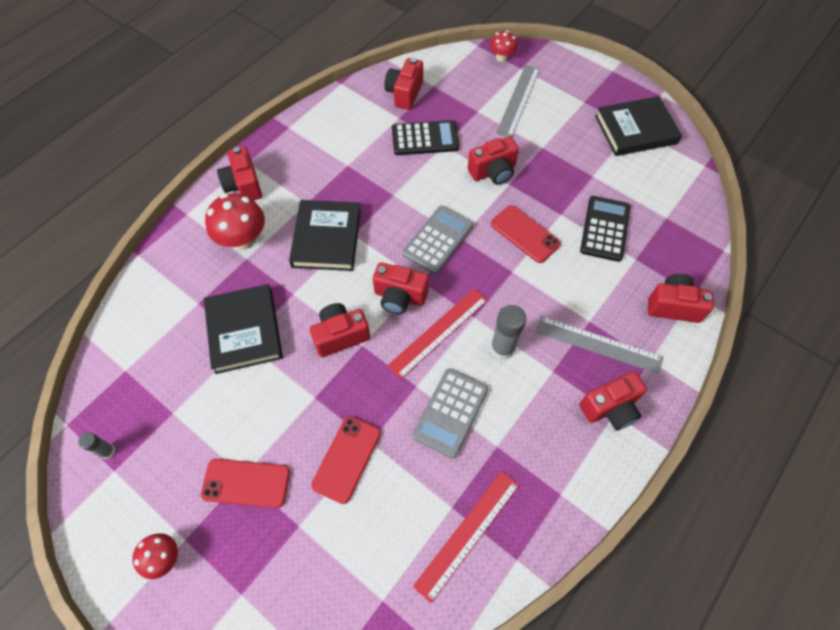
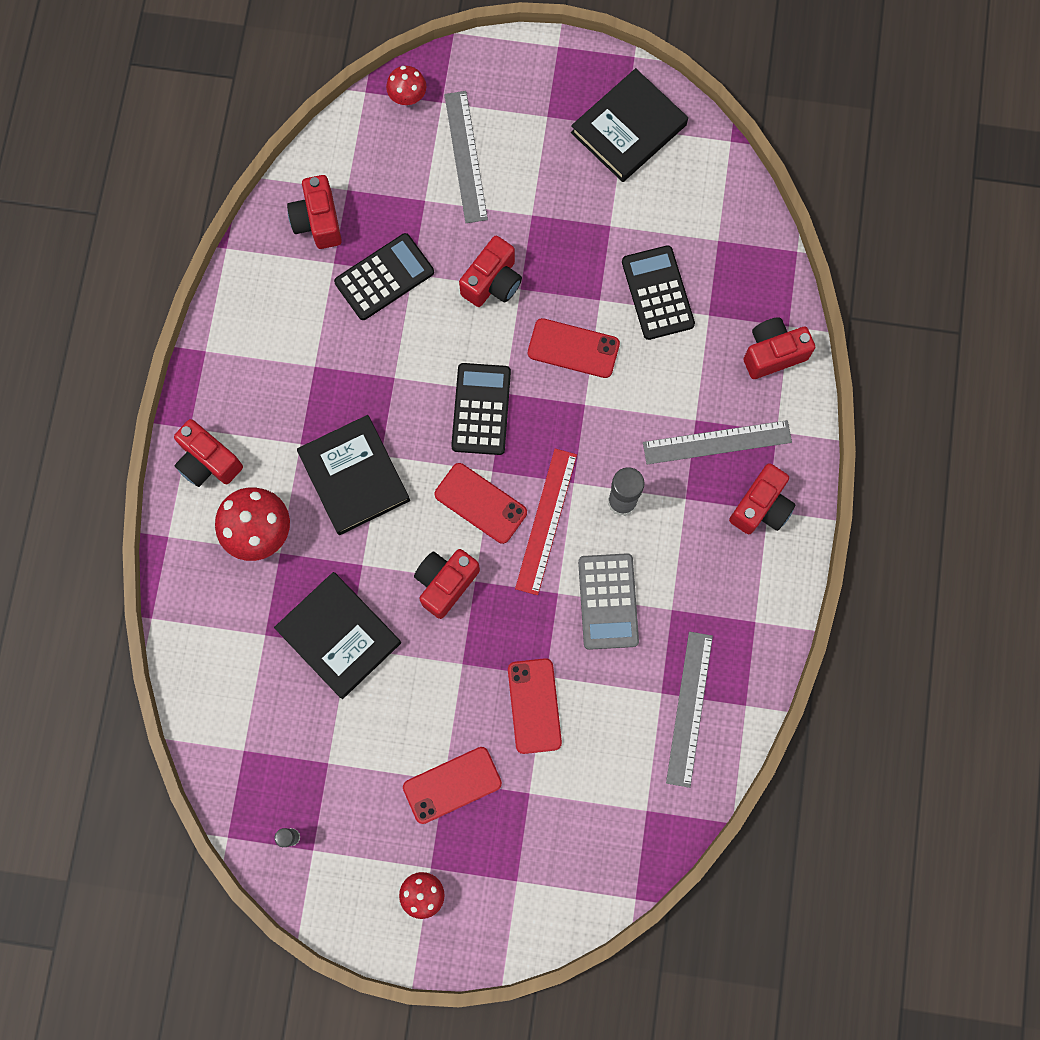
camera: 30 degrees left, 15 degrees up
red camera [373,262,429,314] -> red phone [434,463,527,544]
grey calculator [403,206,473,274] -> black calculator [451,363,511,455]
red ruler [413,471,519,603] -> grey ruler [666,632,713,788]

